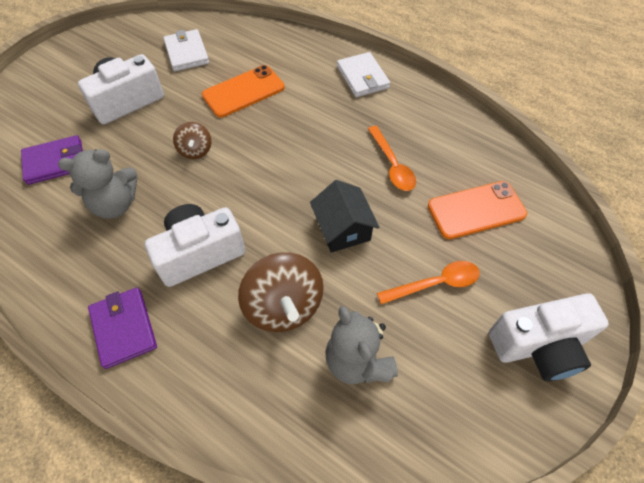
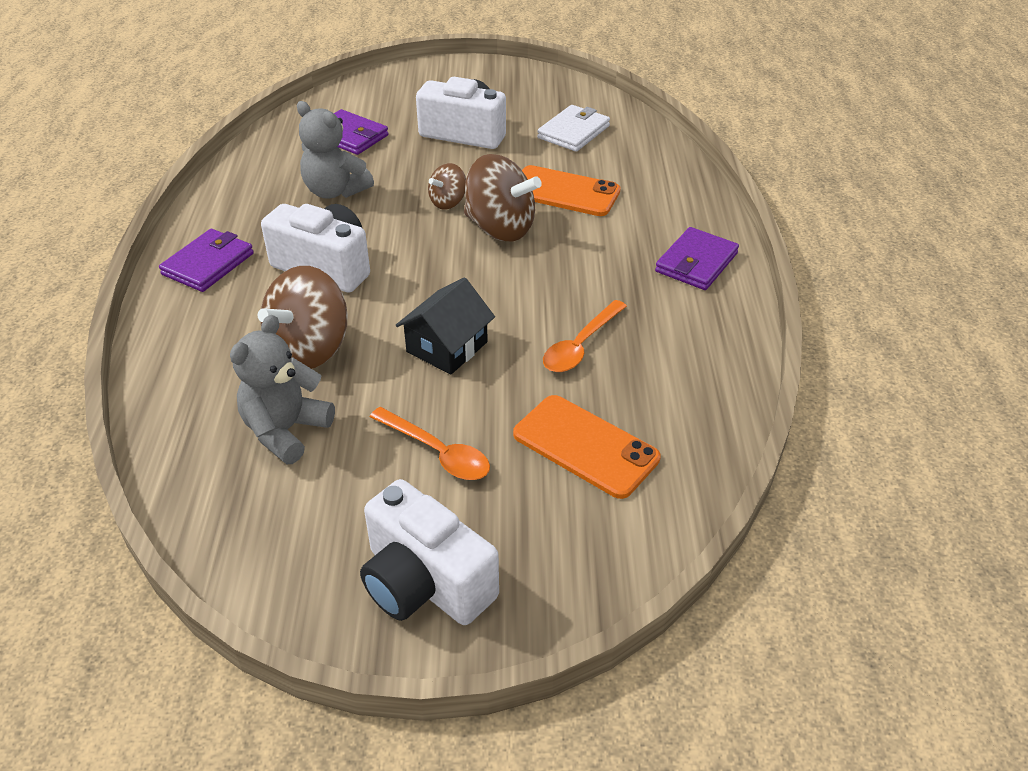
camera: 55 degrees right, 15 degrees down
white wallet [337,52,390,97] -> purple wallet [655,227,739,290]
none -> brown spinning top [464,154,542,241]

